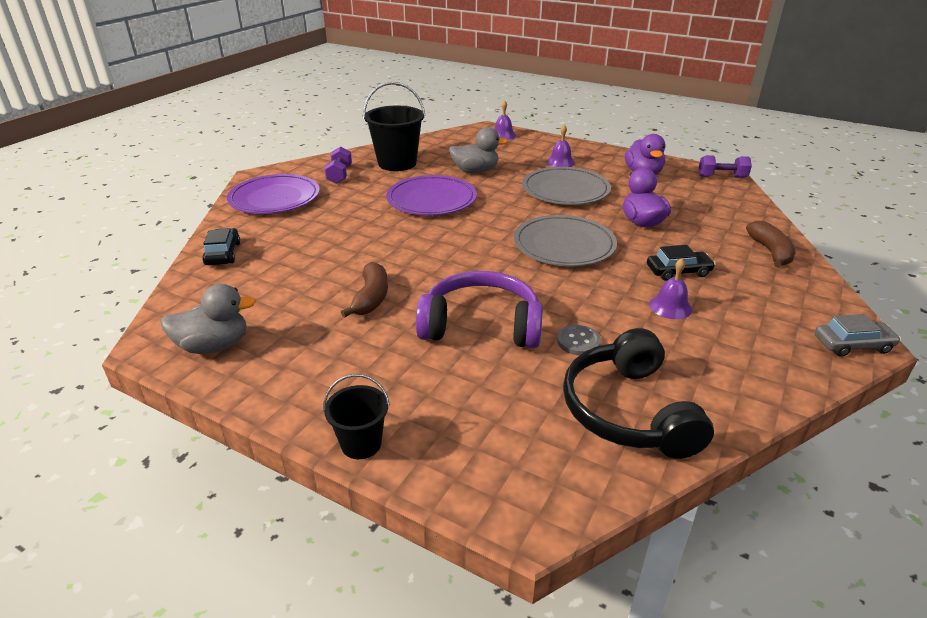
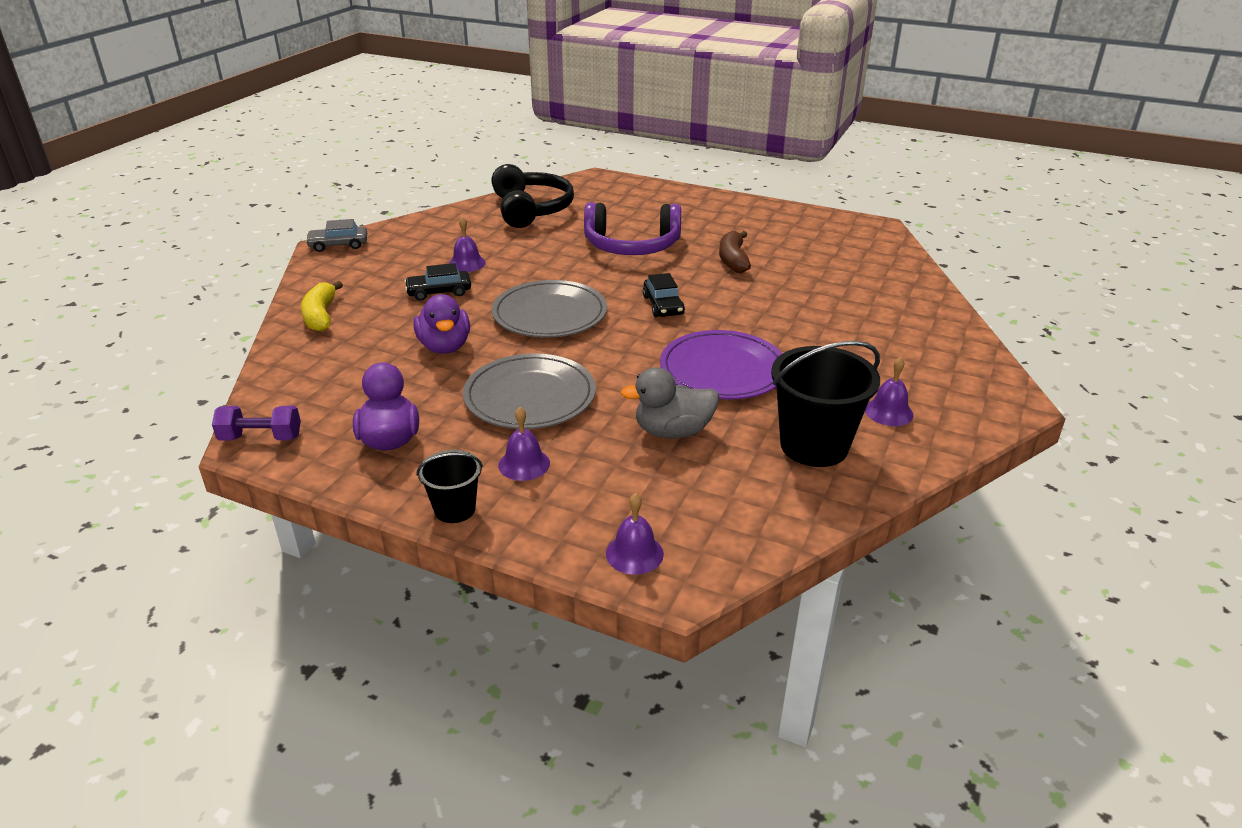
camera: 175 degrees right, 0 degrees up
grey duck [161,284,256,354] -> none
black car [202,228,240,265] -> black car moved to [643,273,685,317]
purple plate [227,174,320,214] -> none
black bucket [323,374,390,459] -> black bucket moved to [417,450,483,523]
purple dumbbell [324,146,352,184] -> purple bell [865,357,913,426]
grey button [557,325,601,355] -> none
brown banana [746,221,796,268] -> yellow banana [301,281,343,332]

